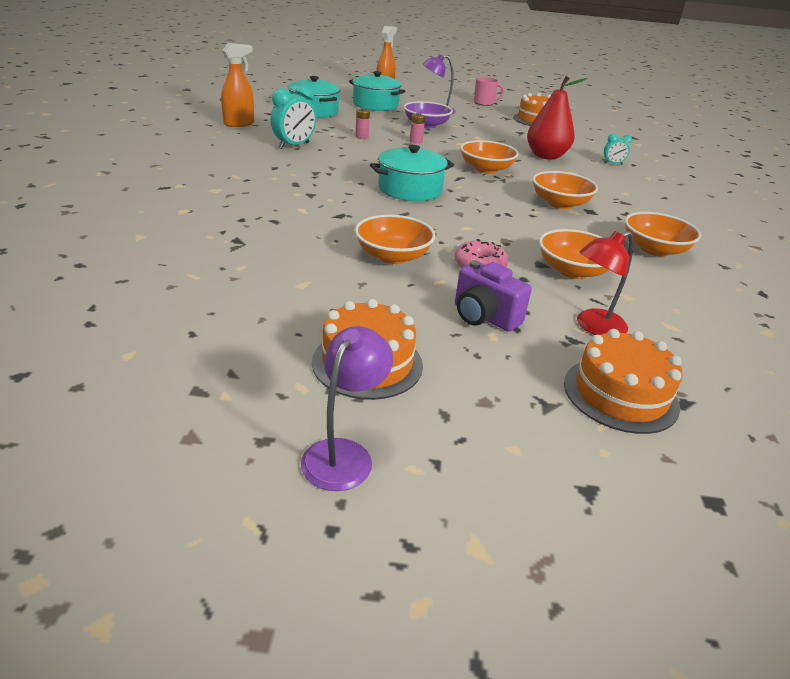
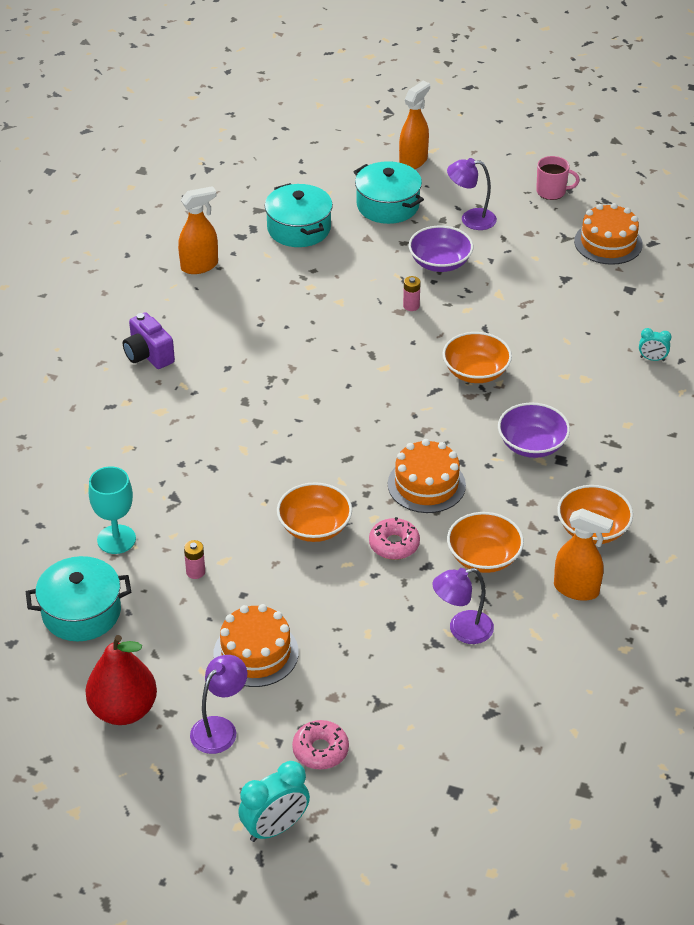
camera: 15 degrees right, 10 degrees up
turquoise clock [270,85,316,149] -> turquoise clock moved to [238,761,310,842]
pink battery [355,108,370,139] -> pink battery moved to [184,540,205,579]
turquoise pot [370,145,454,201] -> turquoise pot moved to [26,556,131,641]
purple camera [455,260,532,332] -> purple camera moved to [123,312,175,369]
red pear [527,76,588,160] -> red pear moved to [85,635,157,725]
orange bowl [532,171,598,209] -> purple bowl [498,403,570,458]
orange cake [564,329,683,434] -> orange cake moved to [388,439,466,513]
red lamp [577,231,634,335] -> purple lamp [432,568,494,644]
none -> turquoise goblet [88,466,136,554]
none -> pink donut [292,720,349,769]
none -> orange spray bottle [554,508,614,601]

